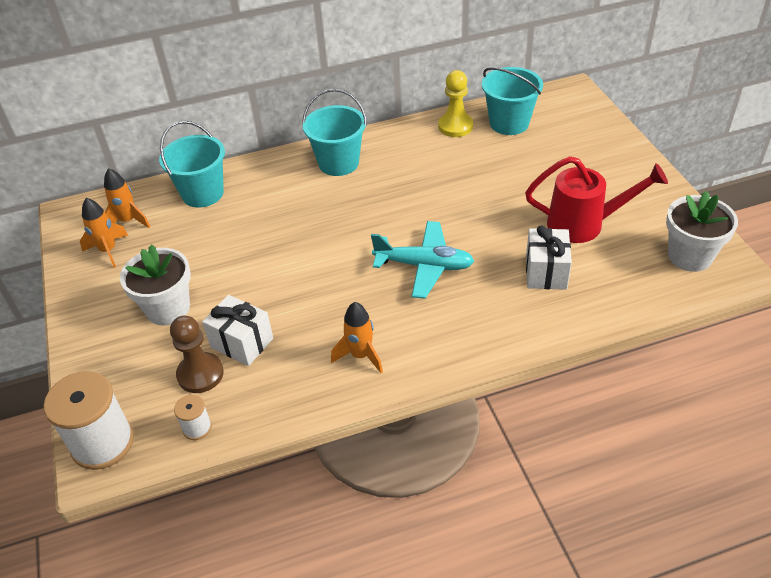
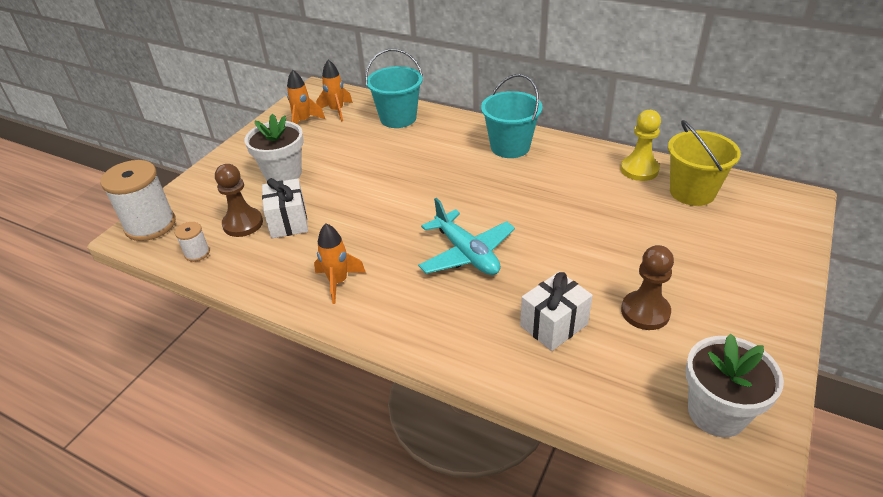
camera: 45 degrees right, 5 degrees down
turquoise bucket [482,67,543,135] -> yellow bucket [668,120,741,206]
red watering can [525,156,668,243] -> brown pawn [621,245,674,330]

